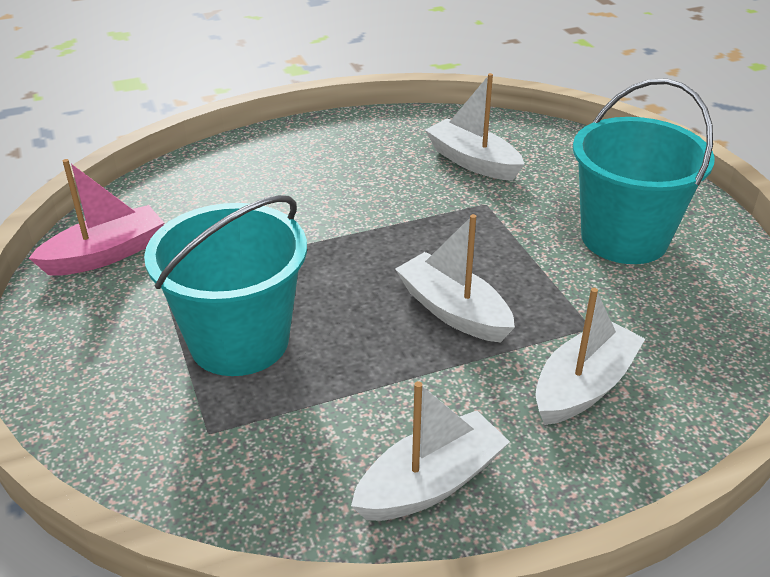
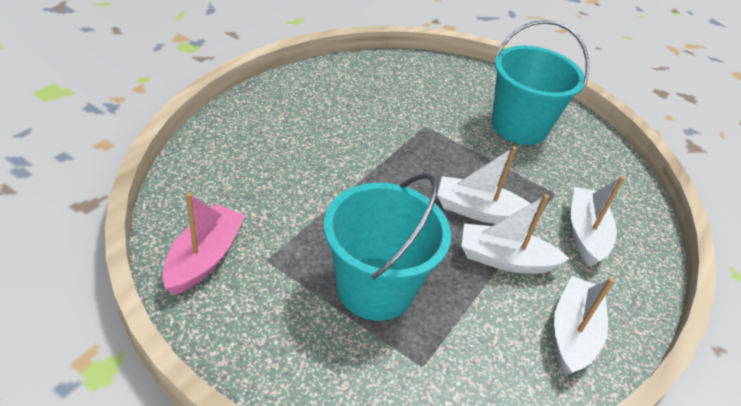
camera: 40 degrees left, 5 degrees up
white boat [425,73,524,181] -> white boat moved to [461,194,569,274]

